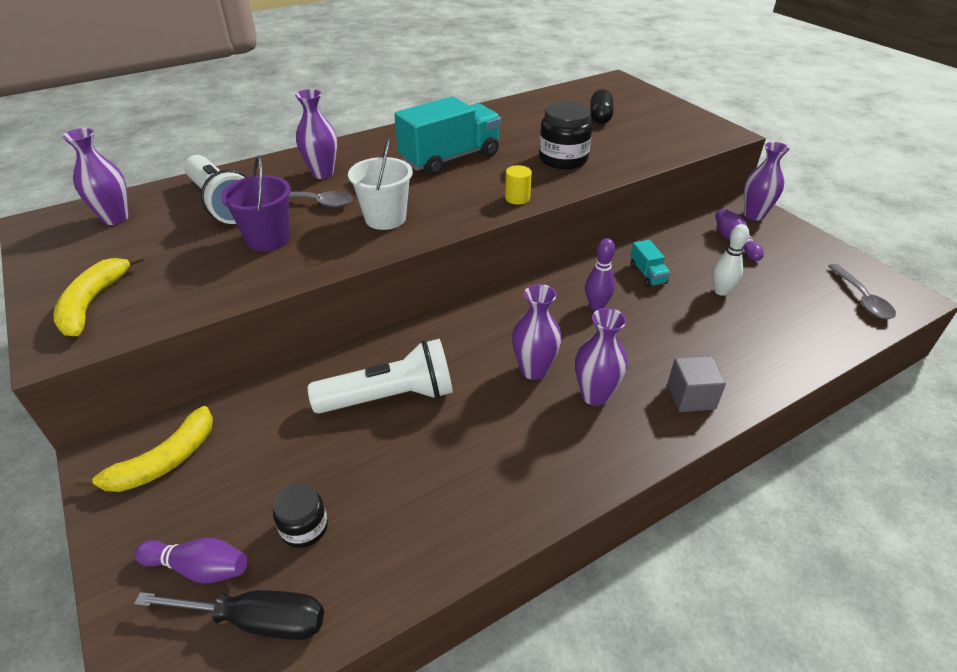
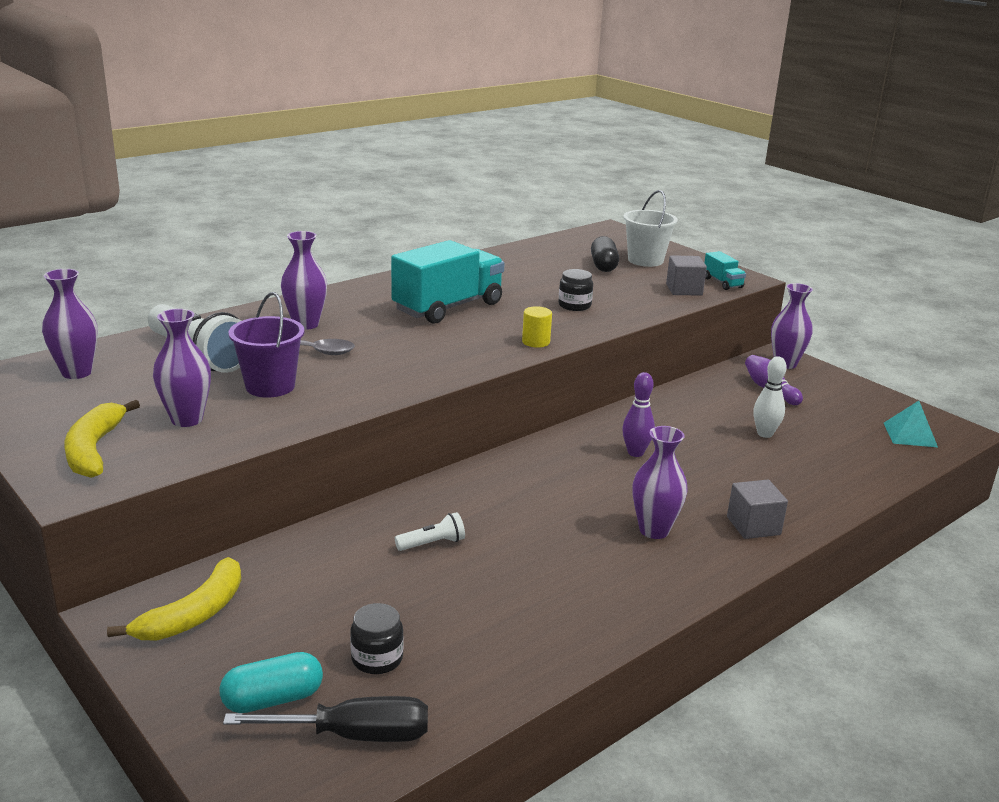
camera: 10 degrees left, 15 degrees down
purple bowling pin [134,538,247,584] -> turquoise capsule [220,652,323,713]
white flashlight [308,339,453,414] -> white flashlight [395,512,465,551], size x0.45
white bucket [348,138,413,230] -> white bucket moved to [623,190,678,267]
purple vase [512,284,562,380] -> purple vase moved to [153,309,211,427]
black jar [539,102,592,169] -> black jar [559,269,593,311], size x0.60
turquoise truck [630,240,670,287] -> turquoise truck moved to [704,251,746,290]
grey spoon [828,264,896,319] -> turquoise pyramid [884,401,938,447]
none -> grey cube [666,255,707,296]

